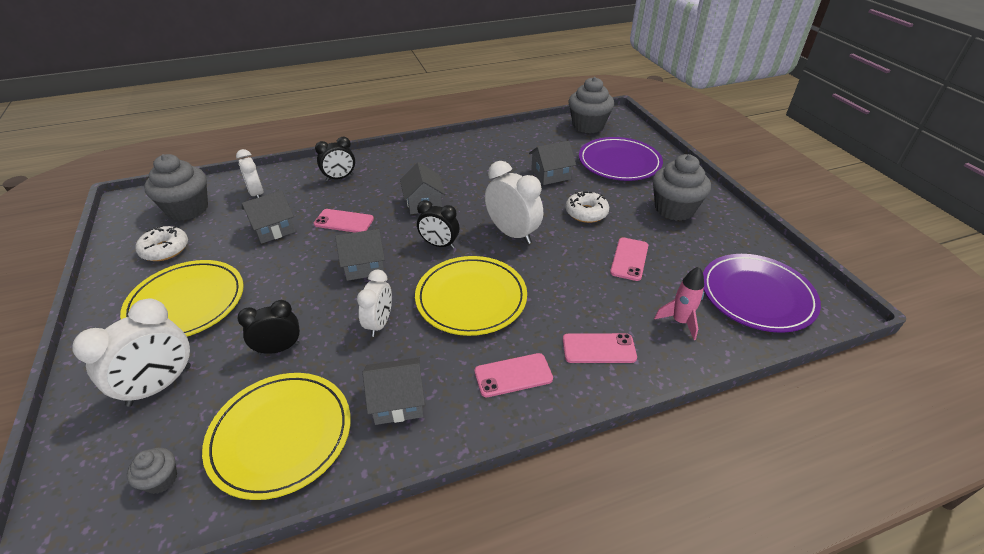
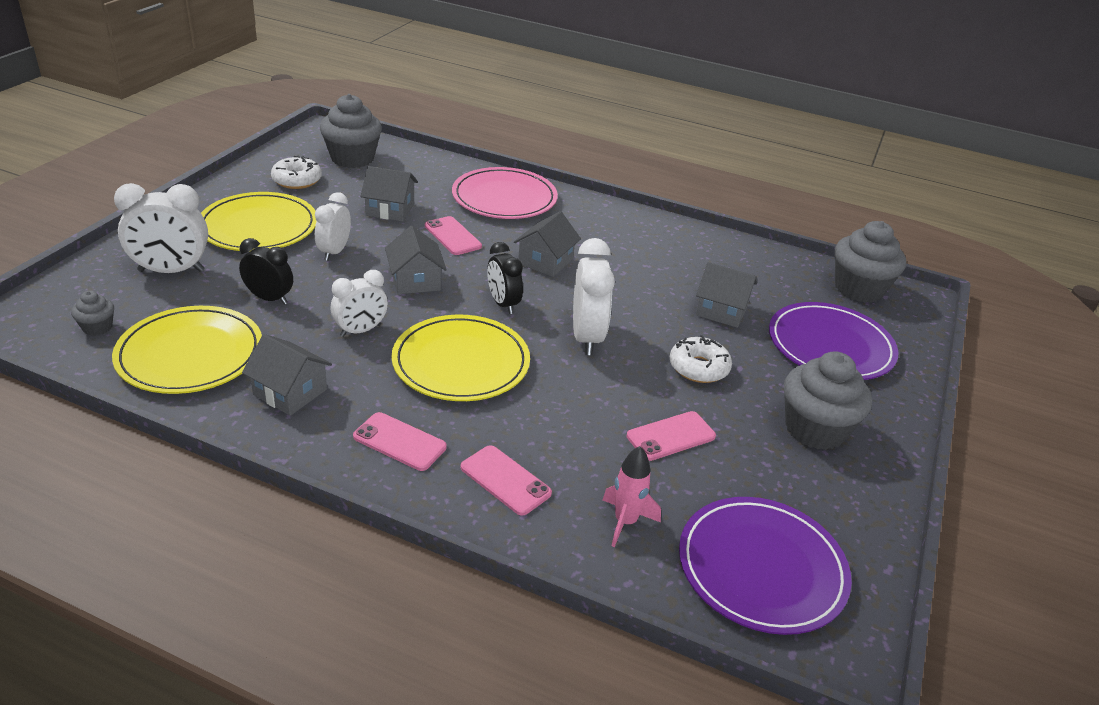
camera: 40 degrees right, 5 degrees down
white clock [236,149,264,198] -> white clock moved to [315,192,351,261]
black clock [315,137,355,181] -> pink plate [452,167,558,219]
grey house [335,229,385,281] -> grey house turned 45 degrees clockwise [385,226,447,294]

